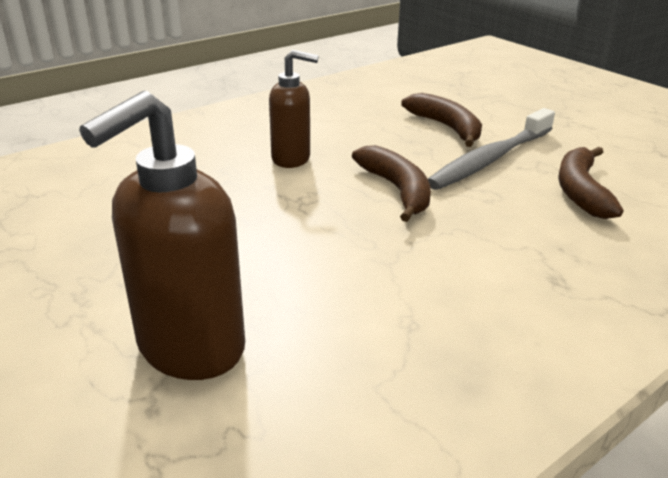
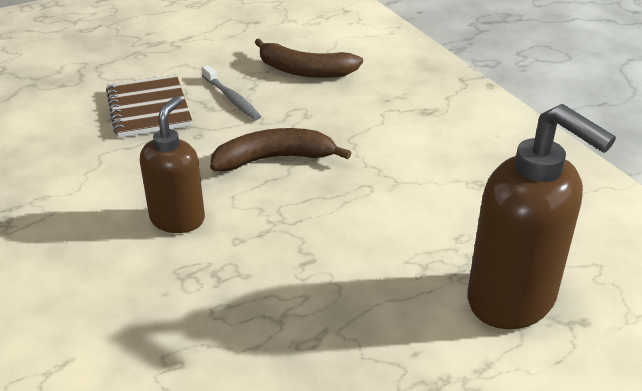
camera: 80 degrees left, 5 degrees up
brown banana [401,93,482,147] -> brown notebook [106,74,192,138]
grey toothbrush [428,108,555,190] -> grey toothbrush [202,65,261,120], size x0.54

